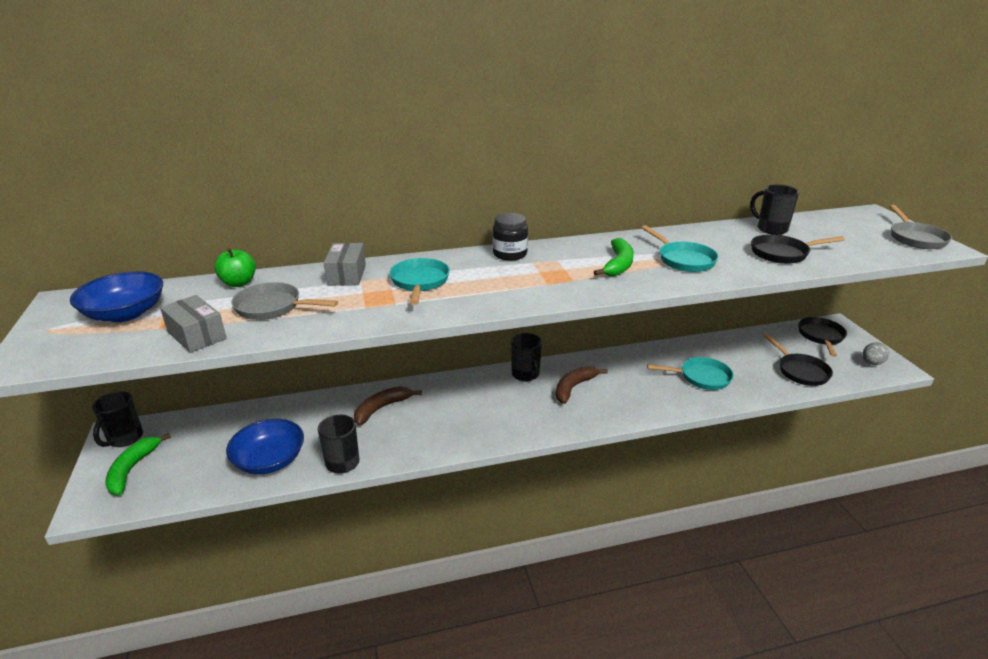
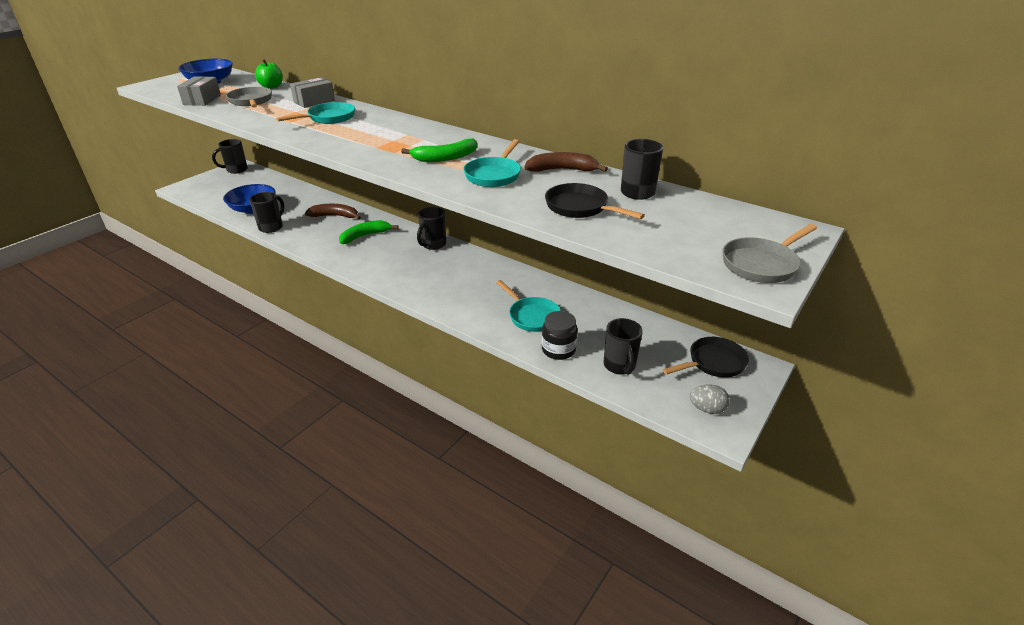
camera: 50 degrees right, 5 degrees up
green banana [105,433,171,495] -> green banana moved to [339,220,399,244]
black jar [493,213,528,261] -> black jar moved to [542,311,578,360]
brown banana [556,366,608,404] -> brown banana moved to [524,152,608,172]
black pan [764,334,833,386] -> black mug [603,318,643,375]

